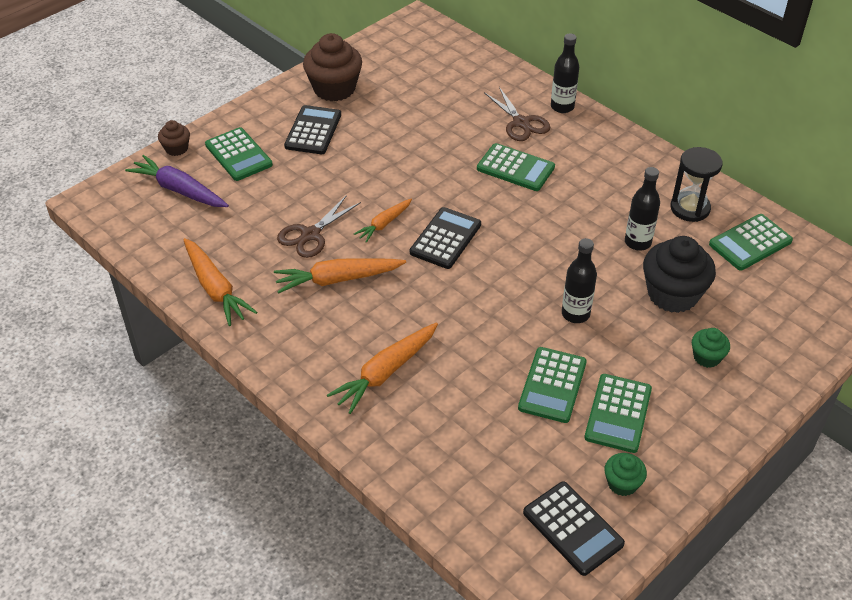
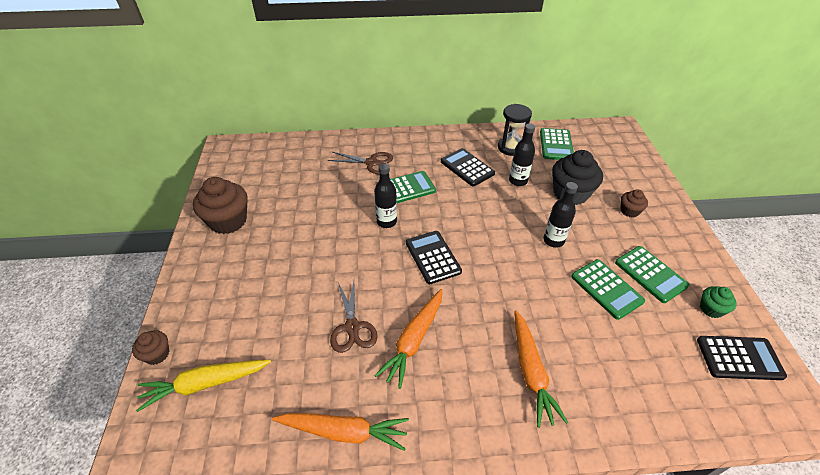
camera: 50 degrees left, 0 degrees up
purple carrot [125,155,229,207] -> yellow carrot [136,360,271,412]
green calculator [205,127,273,181] -> none
black calculator [284,105,341,154] -> black calculator moved to [441,148,495,187]
orange carrot [354,199,412,243] -> none
black bottle [551,34,579,113] -> black bottle moved to [374,163,397,228]
green cupcake [692,328,730,368] -> brown cupcake [620,189,648,218]

